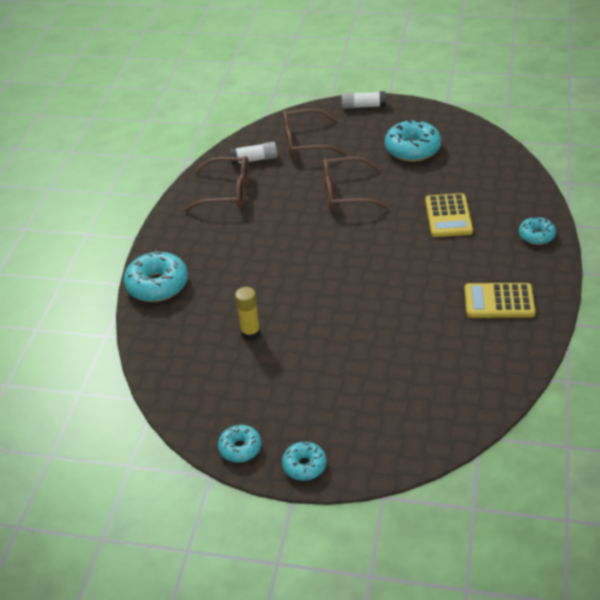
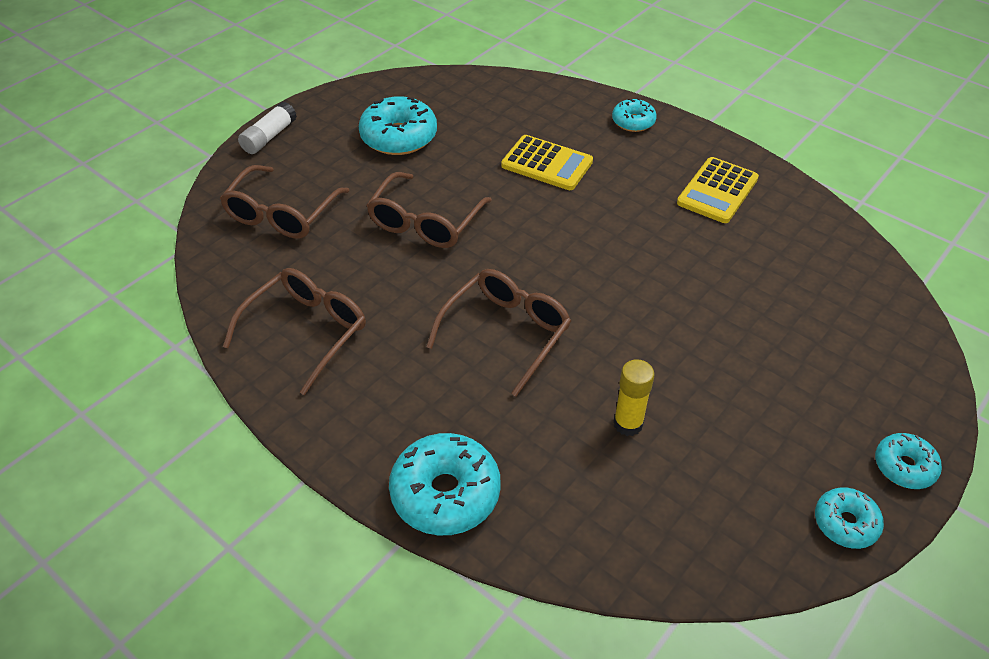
camera: 65 degrees left, 5 degrees up
white glue stick [229,142,277,165] -> none
none -> brown glasses [426,269,571,397]

